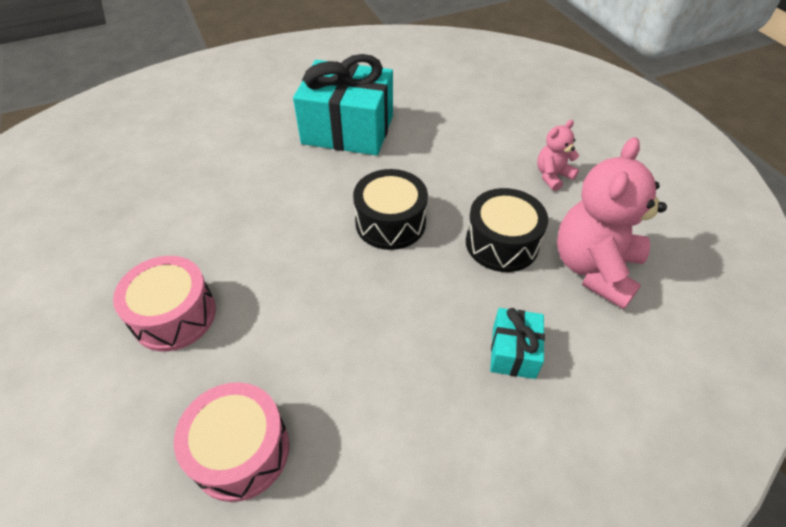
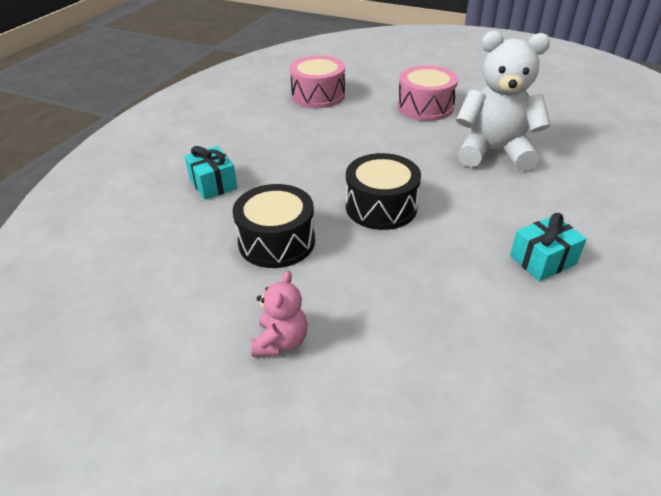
camera: 140 degrees right, 10 degrees down
turquoise gift [293,54,393,155] -> turquoise gift [510,213,587,281], size x0.48
pink teddy bear [557,137,667,309] -> none
none -> white teddy bear [456,31,551,171]

